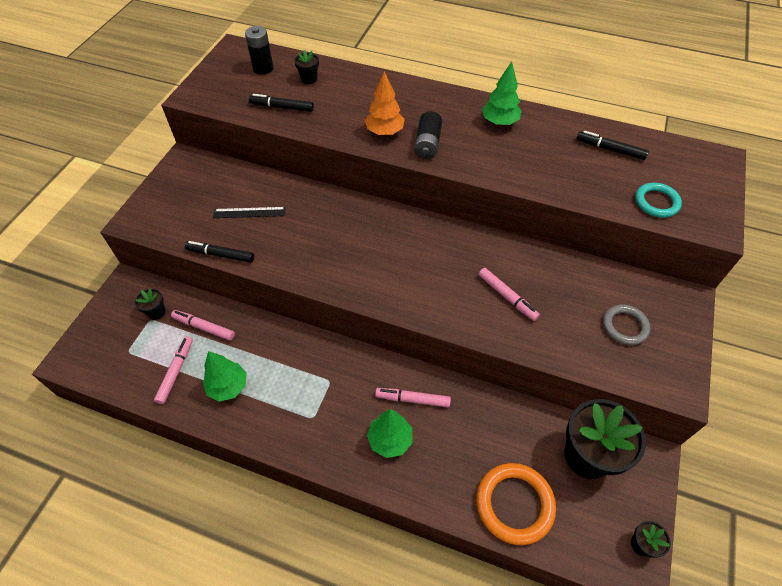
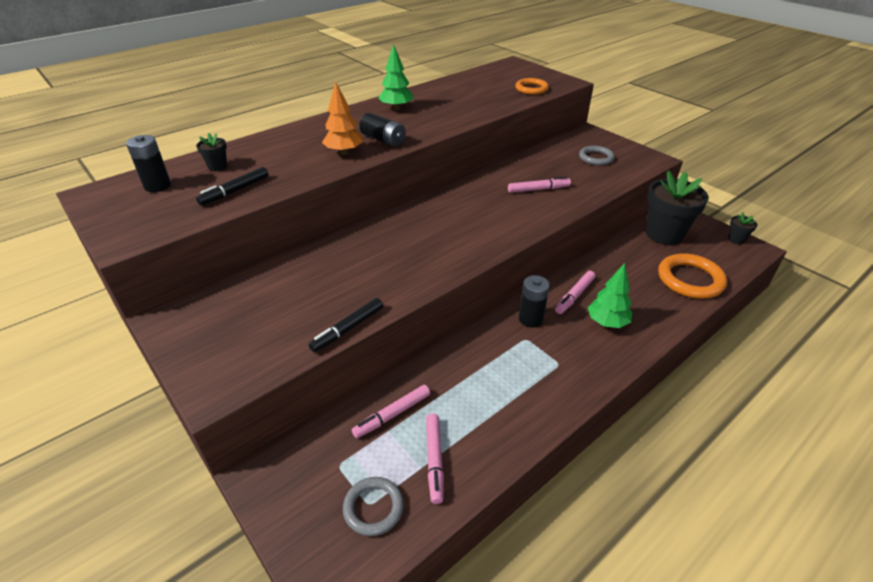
camera: 60 degrees left, 15 degrees down
black flower pot [135,289,165,320] -> none
pink marker [154,336,193,404] -> pink marker turned 135 degrees counterclockwise [426,414,444,504]
green tree [203,351,247,402] -> none
black ruler [213,207,286,218] -> none
black marker [576,131,649,160] -> none
turquoise ring [635,183,682,218] -> orange ring [515,78,549,95]
none -> grey ring [343,477,404,536]
none -> black battery [519,275,550,328]

